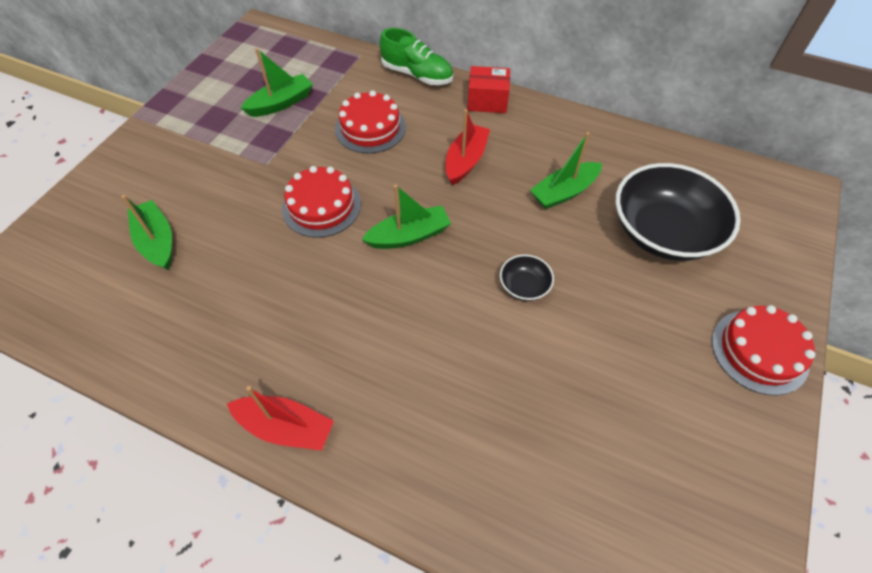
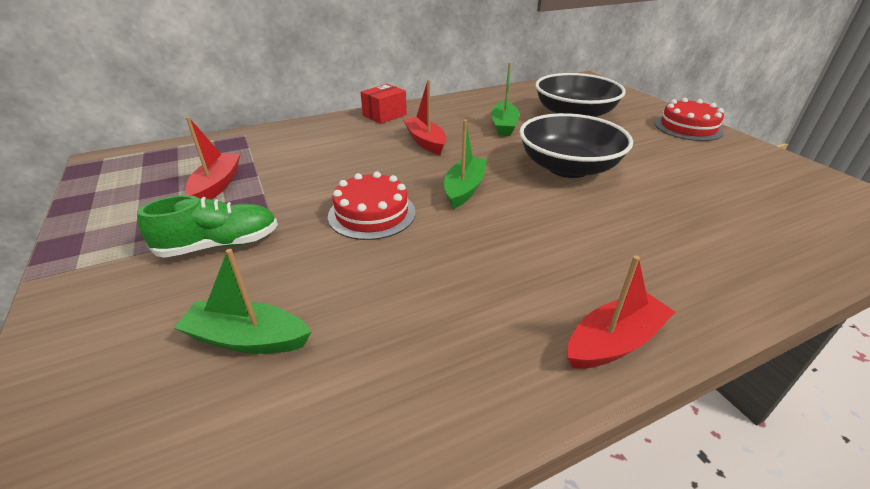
camera: 50 degrees left, 20 degrees down
green boat [241,48,313,117] -> red boat [185,117,240,199]
red cake [335,90,406,153] -> none
green shoe [380,28,453,85] -> green shoe moved to [137,195,278,258]
black bowl [500,254,554,301] -> black bowl [519,113,633,178], size x2.31

